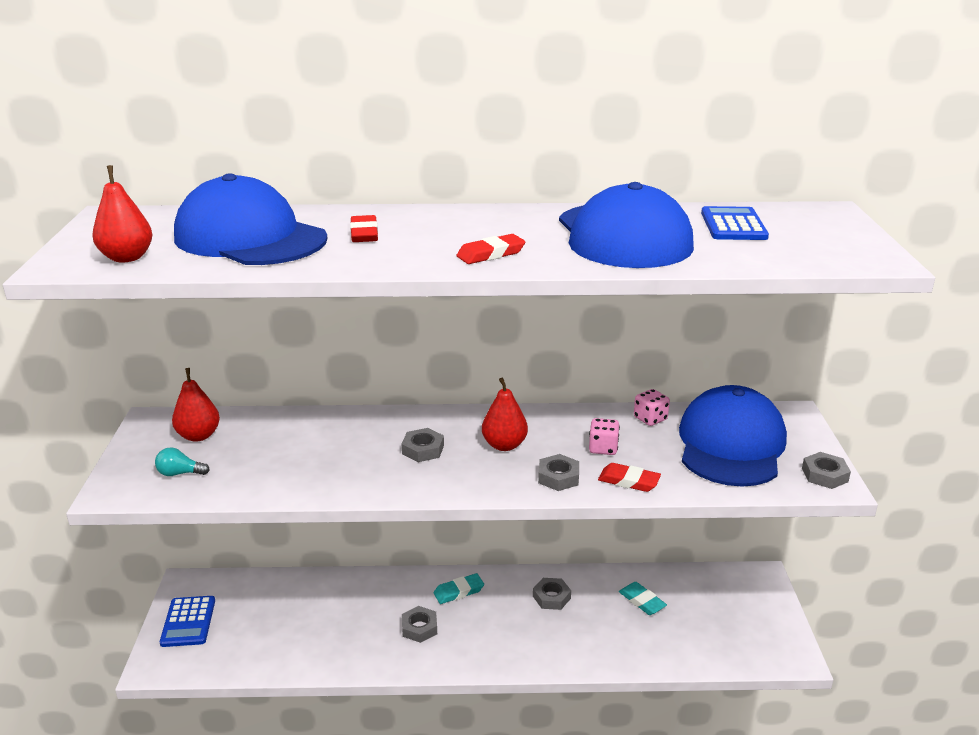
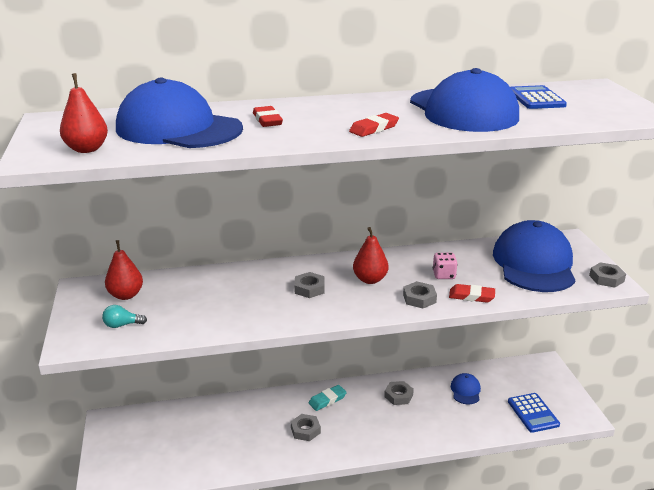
camera: 10 degrees left, 0 degrees up
blue calculator [160,596,215,647] -> blue calculator moved to [508,393,560,433]
turquoise eraser [619,582,667,615] -> blue cap [451,373,481,404]
pink dice [634,389,670,426] -> none

